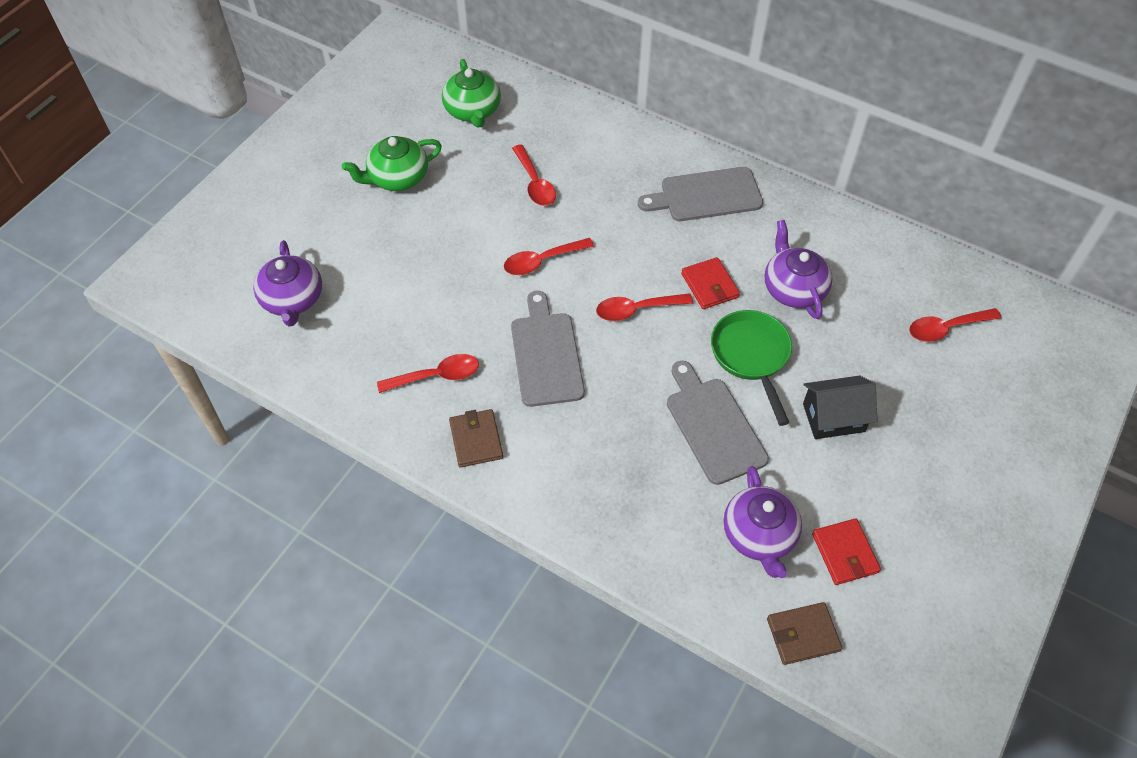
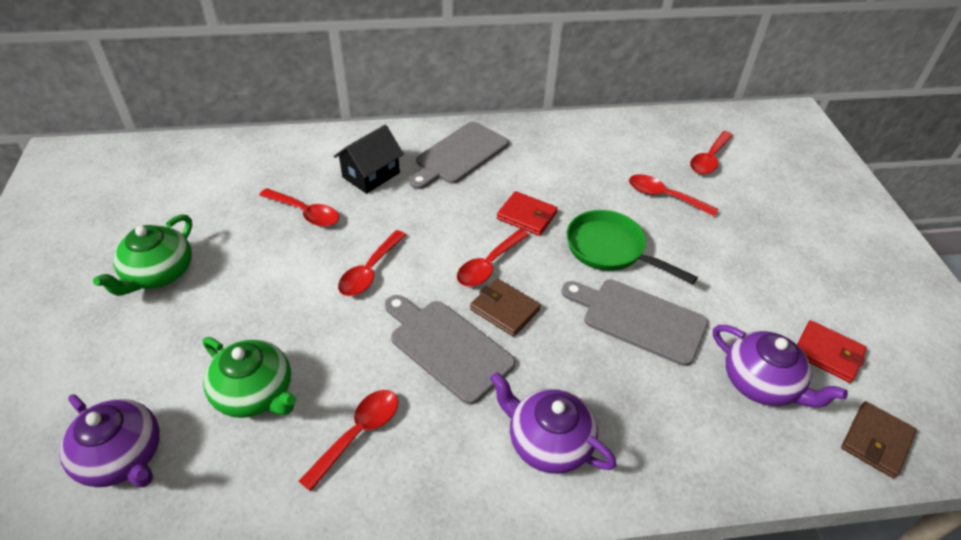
camera: 40 degrees left, 10 degrees down
green teapot [442,59,501,128] -> green teapot moved to [203,337,296,418]
brown wallet [449,409,503,468] -> brown wallet moved to [470,279,541,337]
purple teapot [765,220,833,319] -> purple teapot moved to [490,372,617,474]
black house [803,376,877,439] -> black house moved to [334,125,404,194]
none -> red spoon [629,174,719,217]

